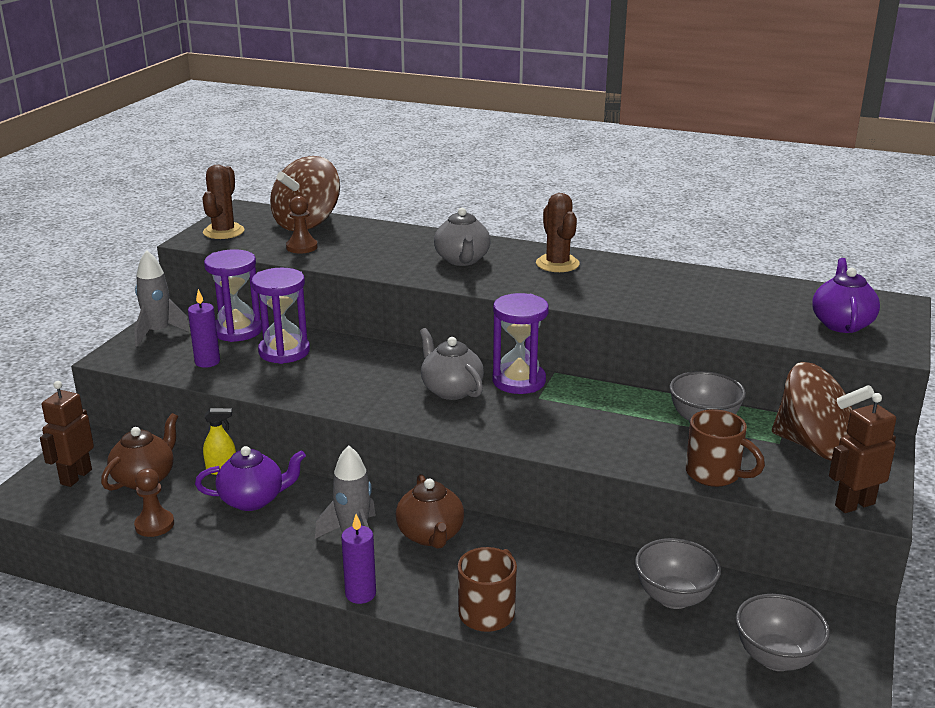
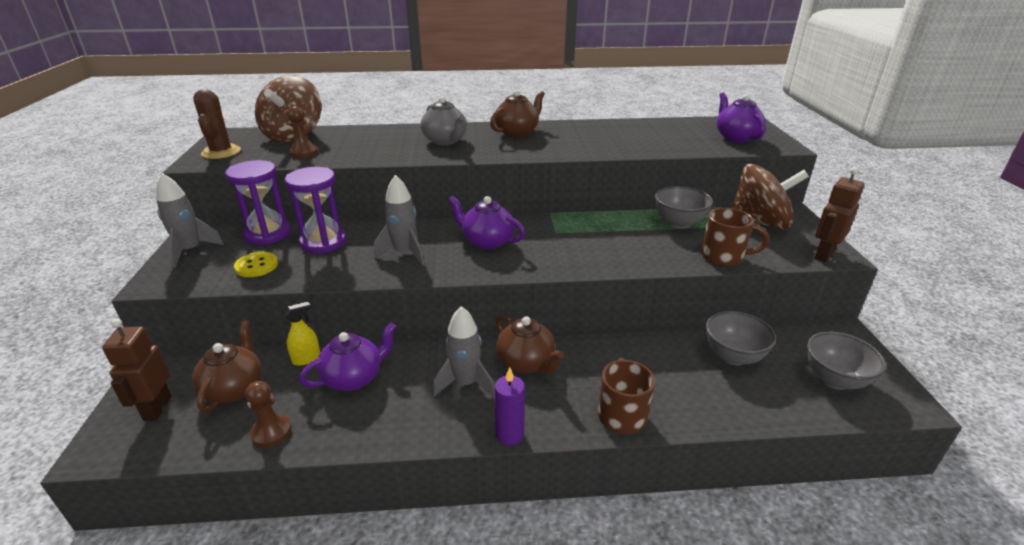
camera: 25 degrees left, 5 degrees up
purple candle [188,289,220,368] -> yellow button [234,252,278,277]
grey teapot [420,328,484,400] -> purple teapot [448,196,525,250]
purple hourglass [492,293,549,394] -> none
brown cactus [536,193,580,272] -> brown teapot [490,90,545,137]
none -> grey rocket [374,175,425,266]

